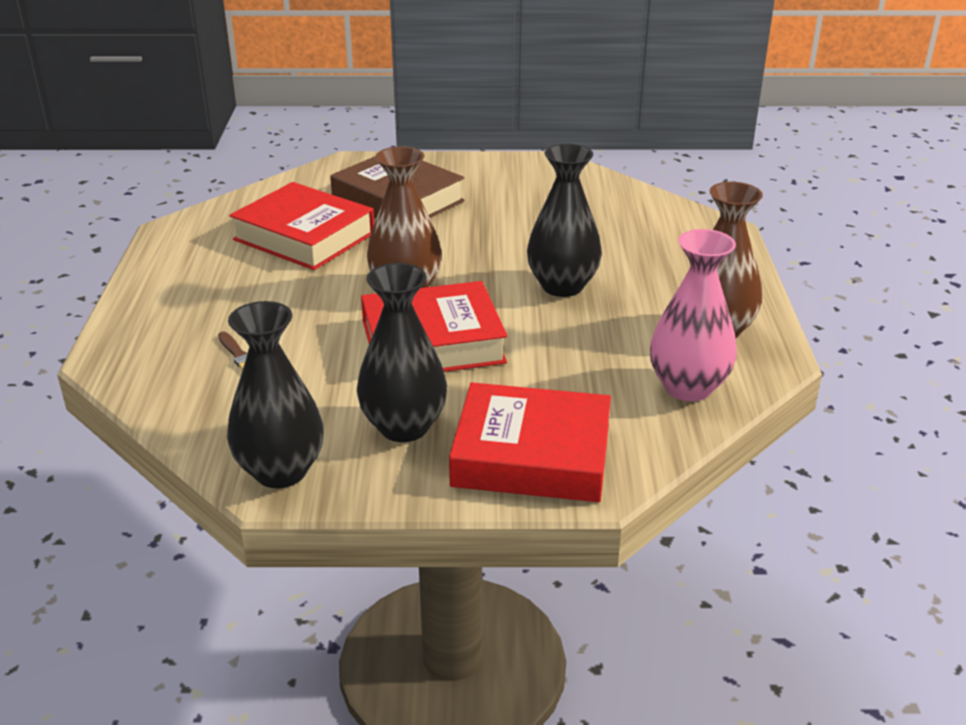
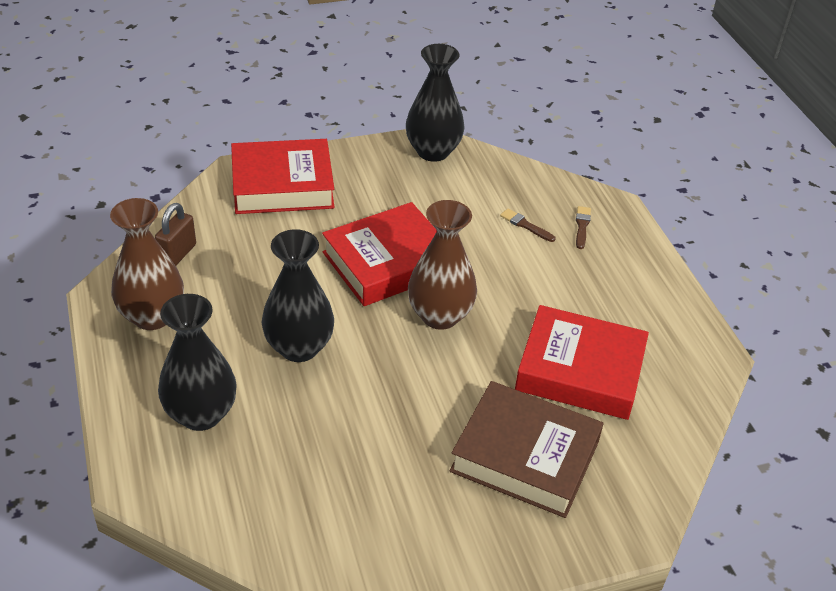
camera: 160 degrees right, 10 degrees up
black vase [357,263,447,442] -> black vase moved to [158,294,237,431]
pink vase [650,229,737,401] -> brown padlock [155,203,196,266]
none -> brown brush [576,206,591,249]

